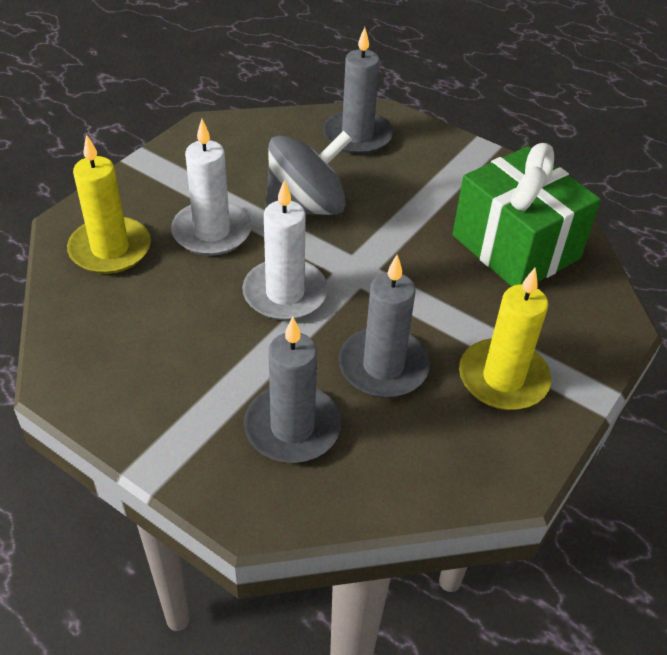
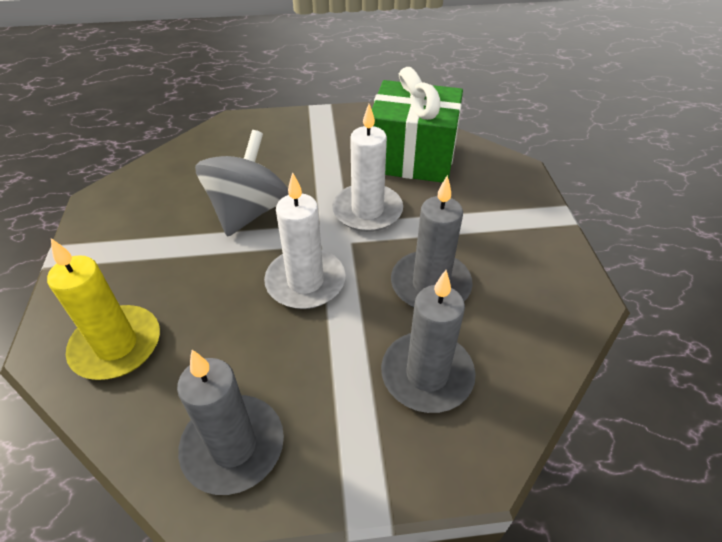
camera: 40 degrees left, 0 degrees up
white candle [171,119,252,256] -> white candle moved to [332,104,403,232]
grey candle [323,27,393,155] -> grey candle moved to [177,350,284,495]
yellow candle [459,268,551,410] -> none

